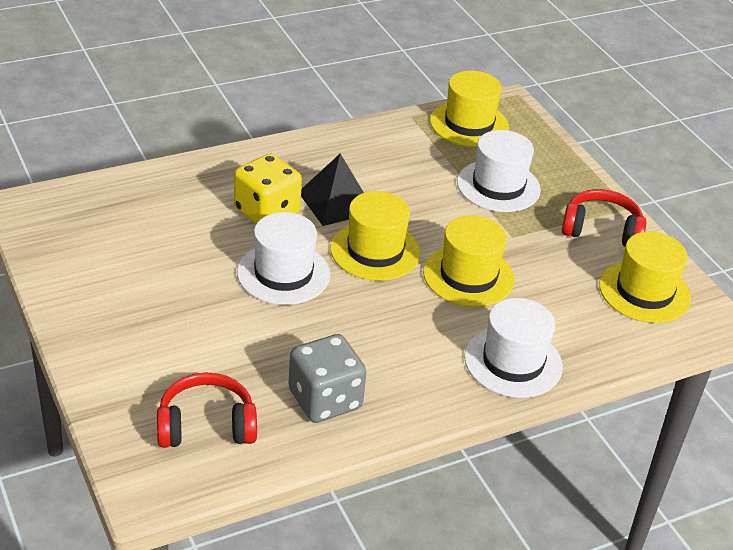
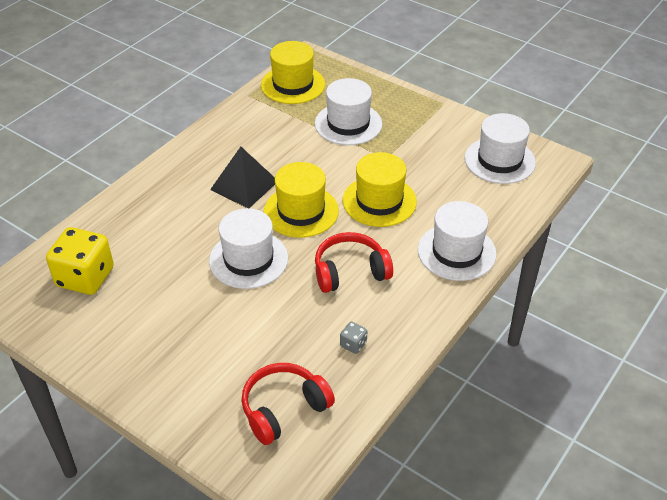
camera: 25 degrees left, 5 degrees up
yellow dice [234,154,302,224] -> yellow dice moved to [46,227,114,295]
grey dice [288,334,366,423] -> grey dice [340,322,367,354], size x0.42
red headphones [562,189,646,247] -> red headphones moved to [315,232,393,293]
yellow hat [599,232,691,323] -> white hat [464,113,536,184]

